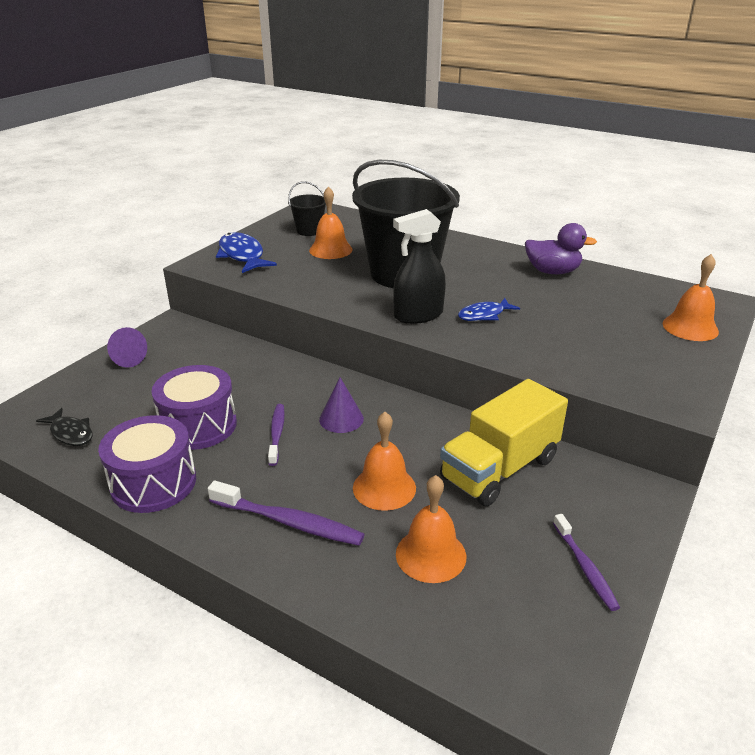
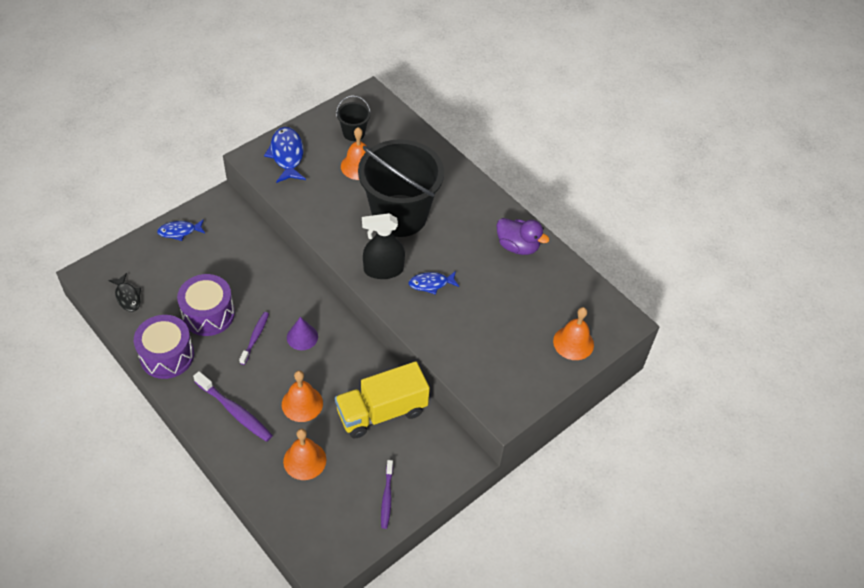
camera: 15 degrees right, 20 degrees up
purple cone [107,327,147,368] -> blue fish [157,219,205,241]

